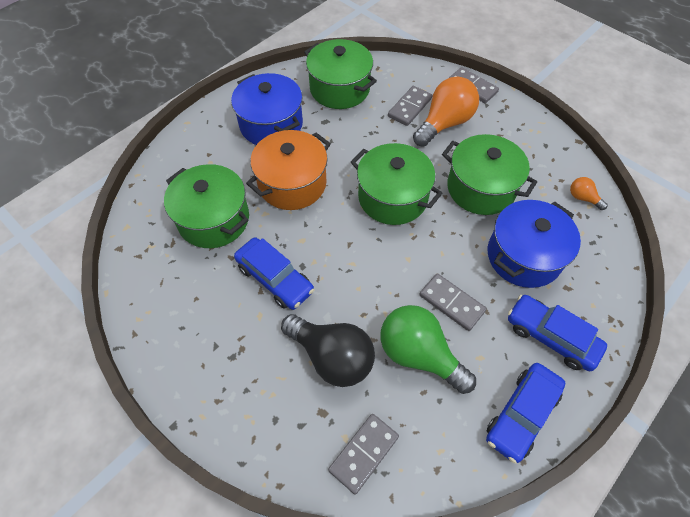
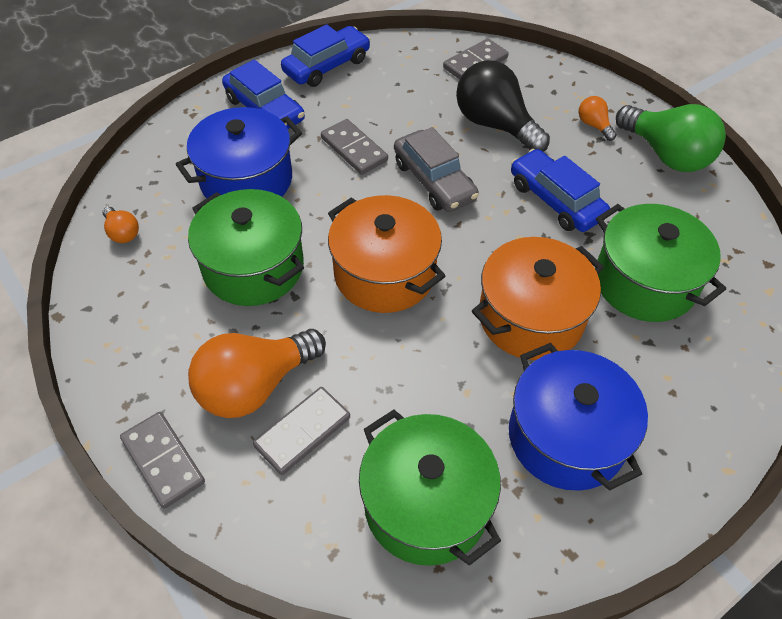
camera: 170 degrees left, 5 degrees down
green pot [351,143,443,225] -> orange pot [328,195,445,313]
green light bulb [381,305,476,394] -> green light bulb moved to [616,104,726,172]
none -> grey car [394,127,479,212]
none -> orange light bulb [579,96,617,141]

